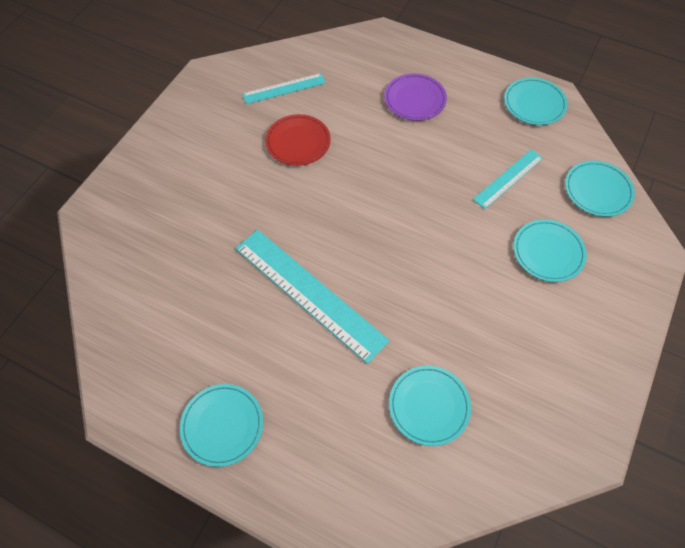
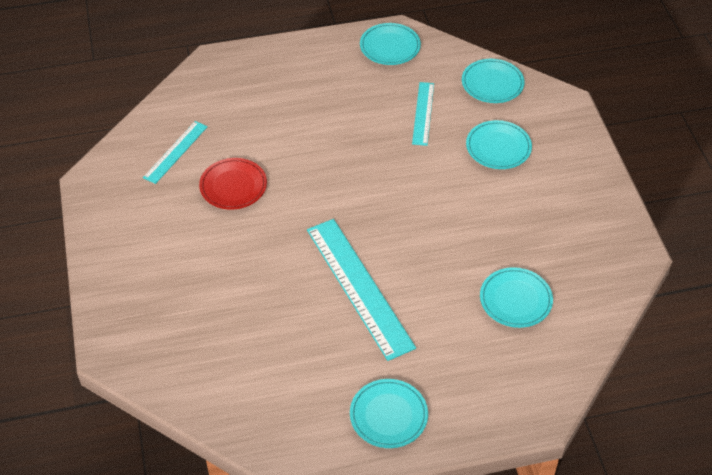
camera: 40 degrees left, 10 degrees down
turquoise ruler [235,230,390,364] -> turquoise ruler turned 60 degrees clockwise [307,219,416,361]
purple plate [384,73,447,121] -> none

